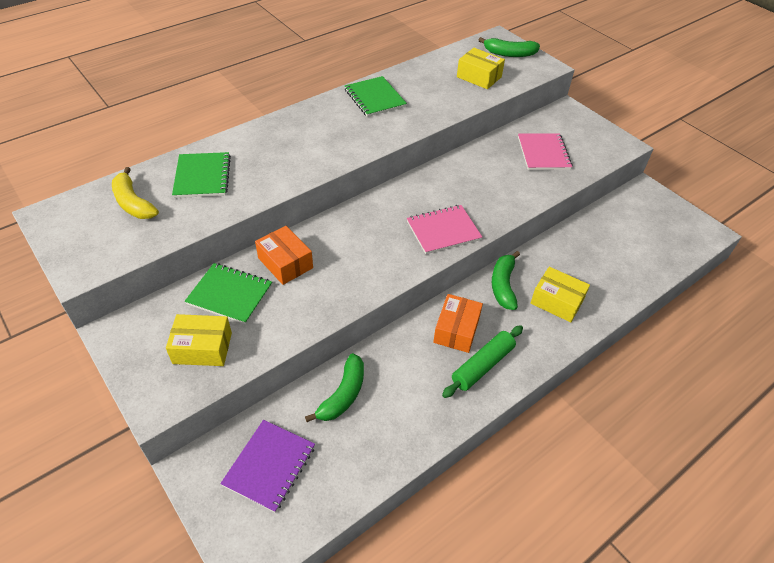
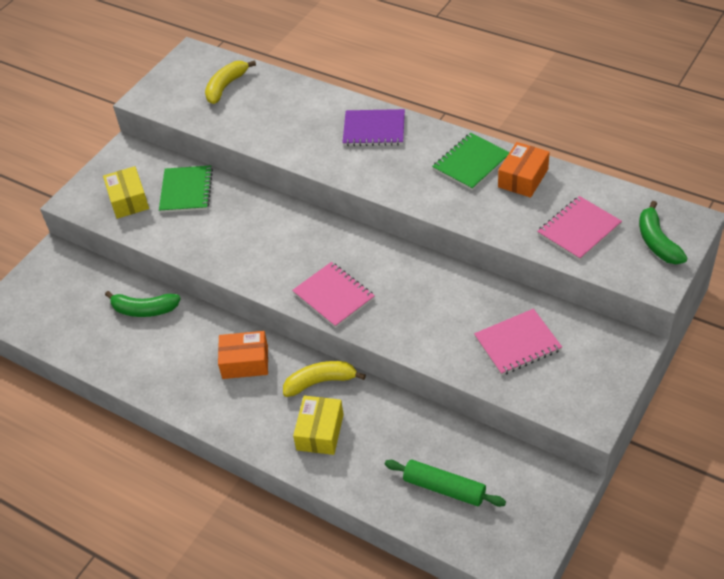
camera: 75 degrees right, 0 degrees up
green notebook [172,152,231,198] -> none
purple notebook [220,420,315,513] -> purple notebook moved to [342,109,405,146]
orange box [255,226,313,285] -> orange box moved to [498,142,550,198]
green rolling pin [442,325,523,398] -> green rolling pin moved to [385,460,506,507]
yellow box [457,48,505,89] -> pink notebook [537,196,622,261]
green banana [492,251,520,310] -> yellow banana [283,361,366,397]

